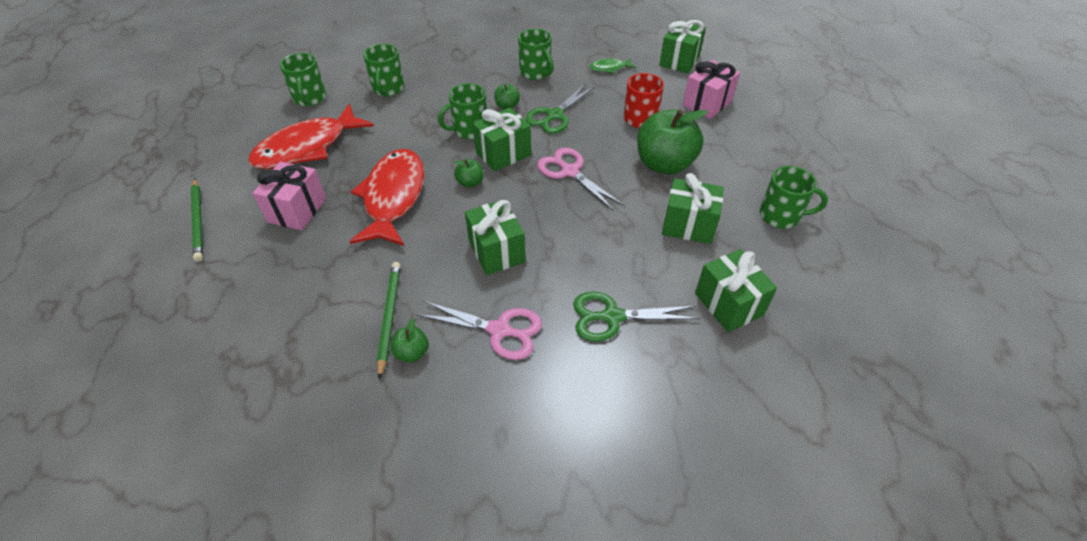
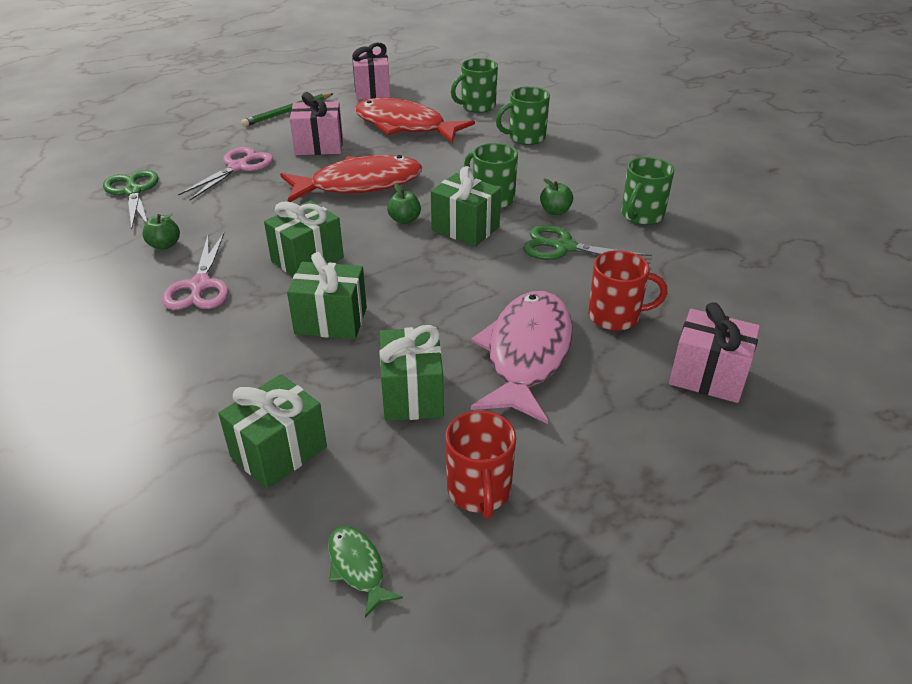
camera: 70 degrees right, 10 degrees down
green pencil [377,262,400,379] -> none
pink scissors [537,148,624,211] -> pink scissors moved to [178,147,273,200]
green scissors [573,292,700,342] -> green scissors moved to [103,170,158,229]
green fish [589,58,636,74] -> green fish moved to [328,526,403,618]
green apple [637,109,708,175] -> pink fish [471,291,573,424]
green gift [659,20,706,74] -> green gift moved to [287,252,367,339]
green mug [760,166,828,229] -> red mug [445,410,516,519]
none -> pink gift [352,42,390,100]

